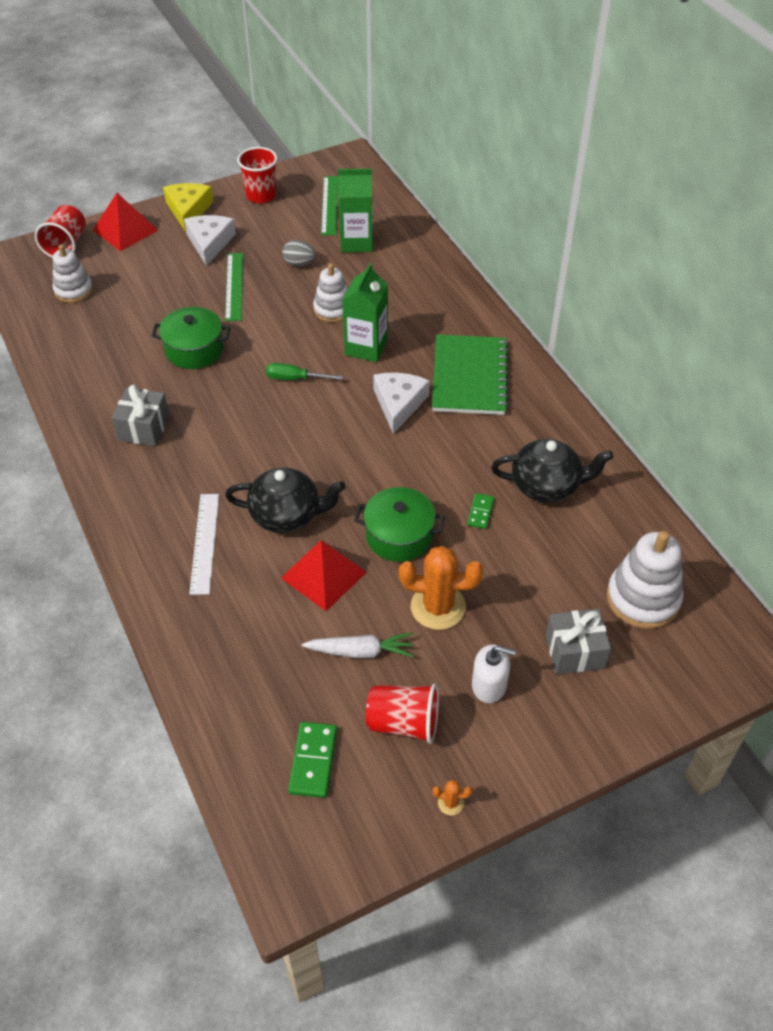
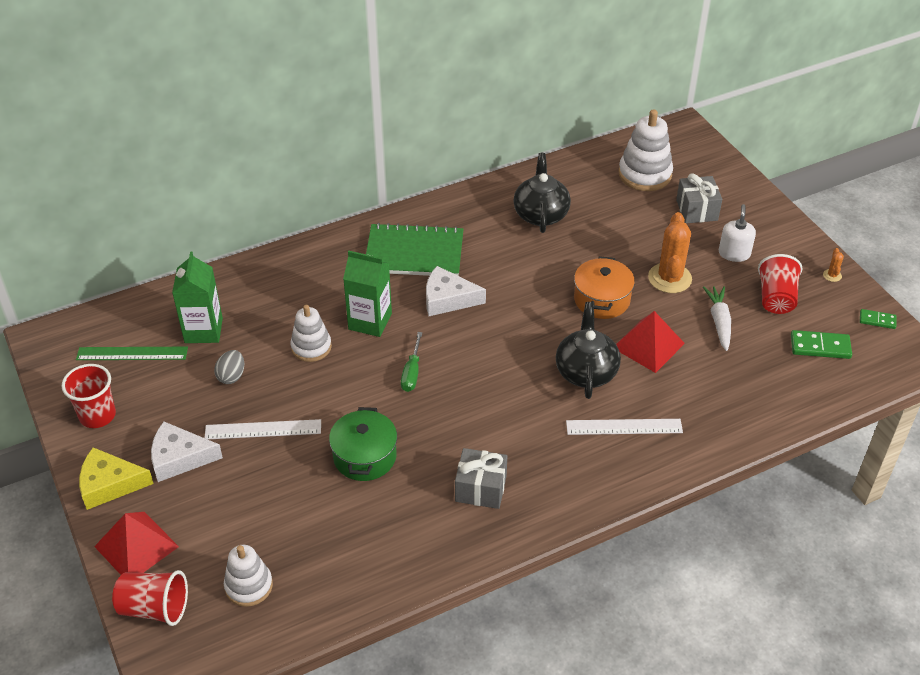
camera: 90 degrees left, 5 degrees down
green ruler [225,253,243,321] -> white ruler [204,419,321,439]
green pot [354,487,445,562] -> orange pot [574,256,635,319]
green domino [467,493,494,529] -> green domino moved to [860,309,897,329]

